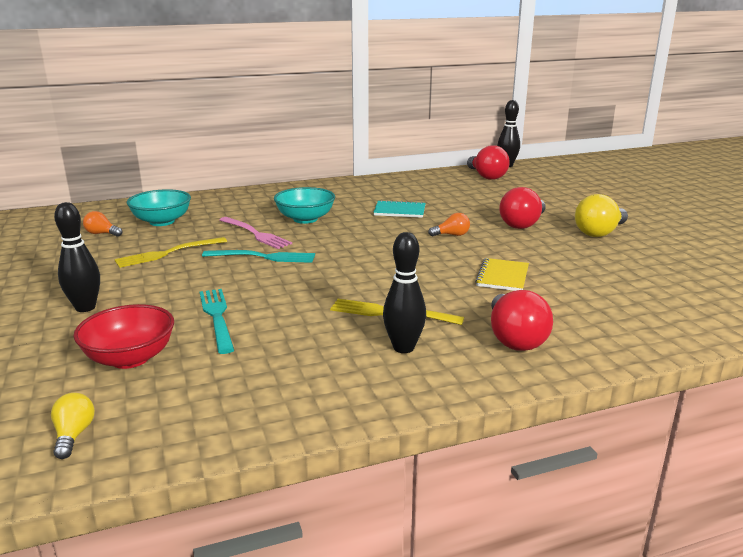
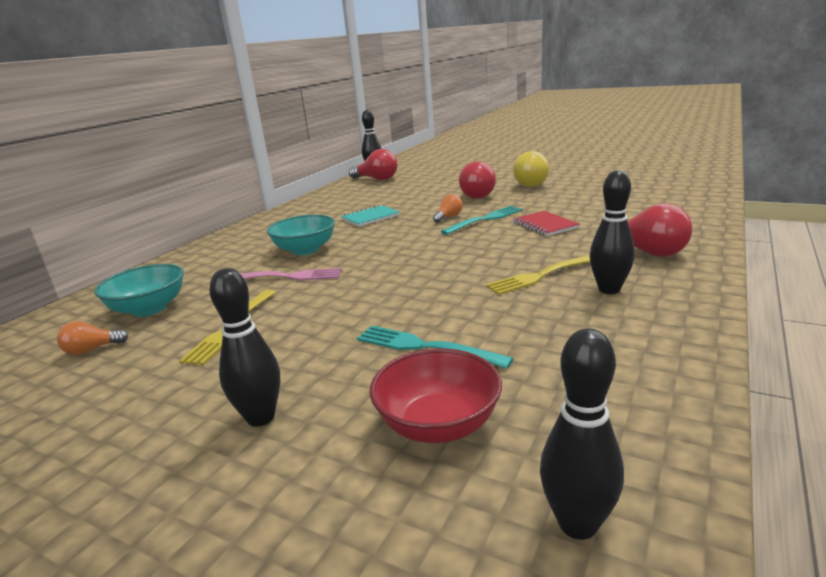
camera: 40 degrees left, 0 degrees up
yellow light bulb [51,393,95,459] -> black bowling pin [540,329,624,540]
turquoise fork [202,250,315,263] -> turquoise fork moved to [441,206,522,235]
yellow notebook [475,258,529,291] -> red notebook [513,211,580,236]

